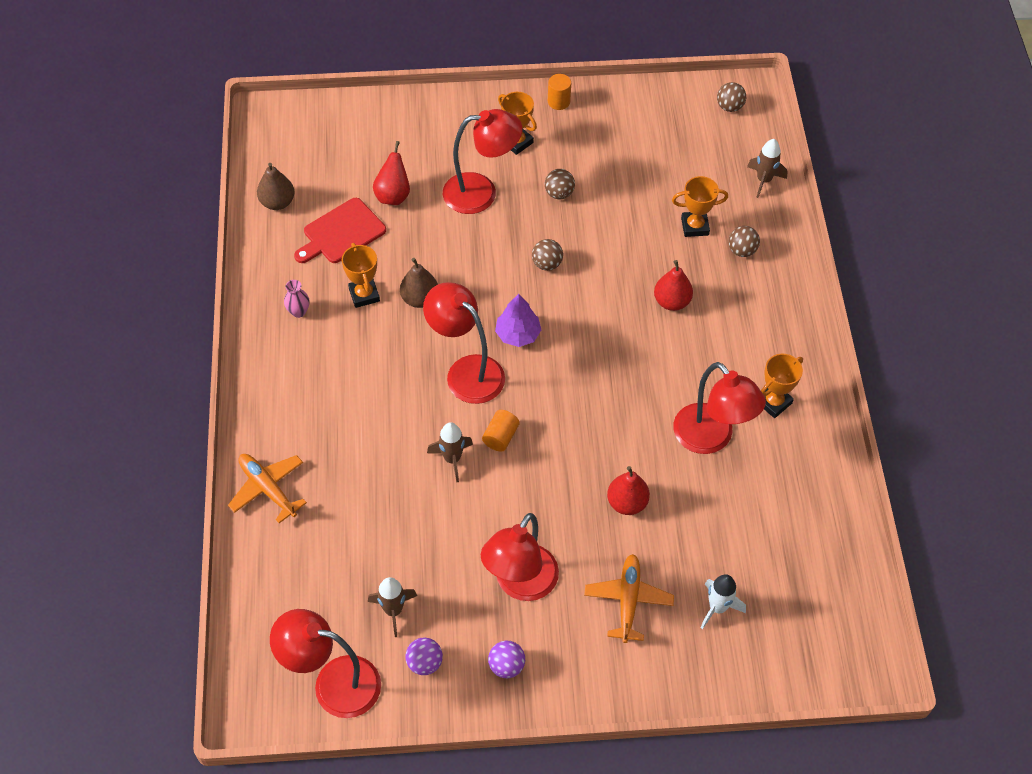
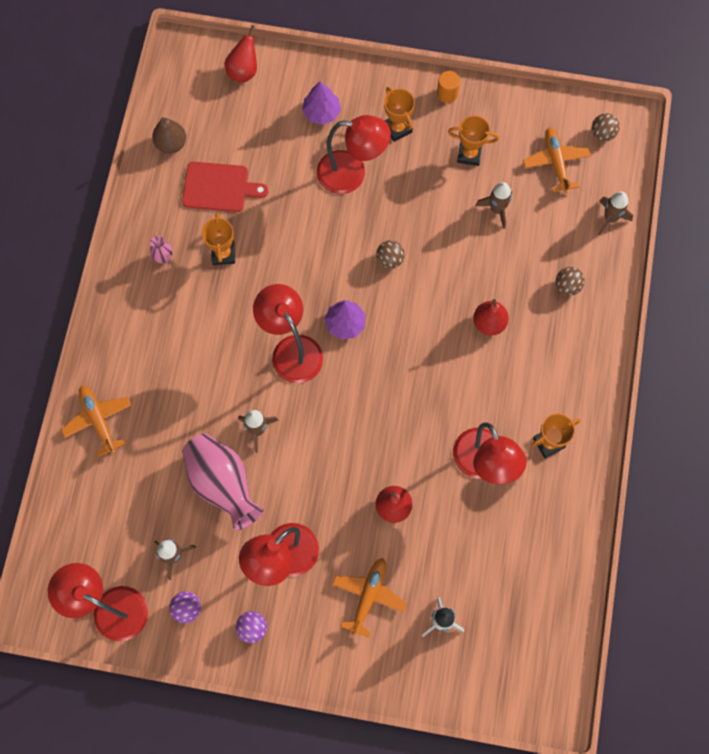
camera: 15 degrees right, 15 degrees up
red cutting board [294,198,386,263] -> red cutting board turned 150 degrees counterclockwise [182,162,268,212]
red pear [373,141,410,205] -> red pear moved to [224,25,257,83]
brown pear [400,258,438,308] -> none
orange cylinder [482,410,520,452] -> none
brown ball [545,169,575,200] -> none
orange trophy [672,176,728,237] -> orange trophy moved to [448,115,499,166]
none -> pink vase [182,433,263,530]
none -> purple tree [302,81,341,125]
none -> brown rocket [476,182,512,229]
none -> orange plane [523,128,591,193]

